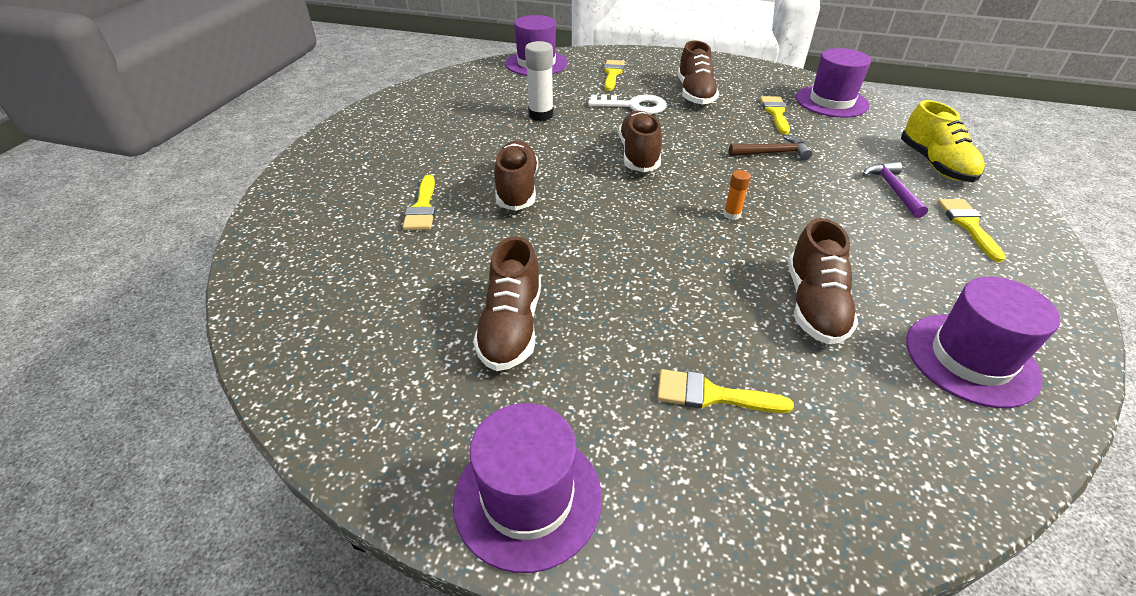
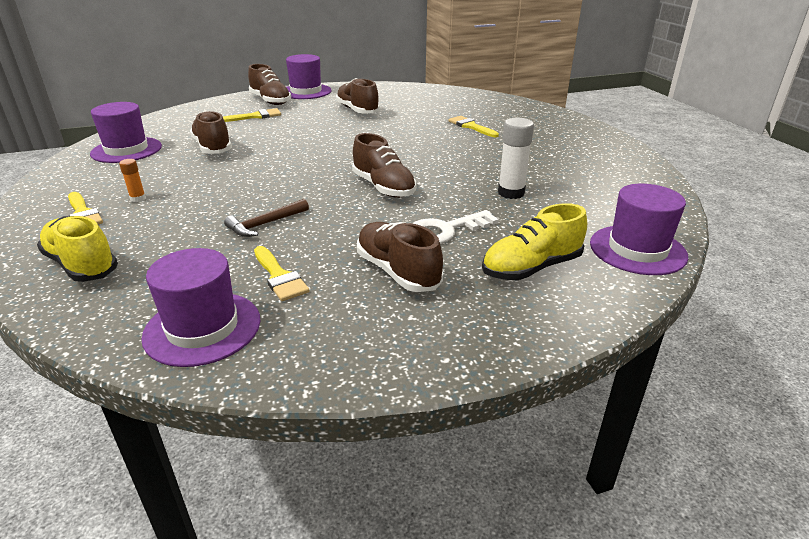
camera: 145 degrees right, 10 degrees down
brown shoe [494,141,538,211] -> brown shoe moved to [248,64,291,105]
yellow brush [604,60,625,91] -> yellow shoe [482,203,587,280]
orange glue stick [724,170,751,220] -> orange glue stick moved to [119,159,146,202]
purple hammer [863,162,928,218] -> none

